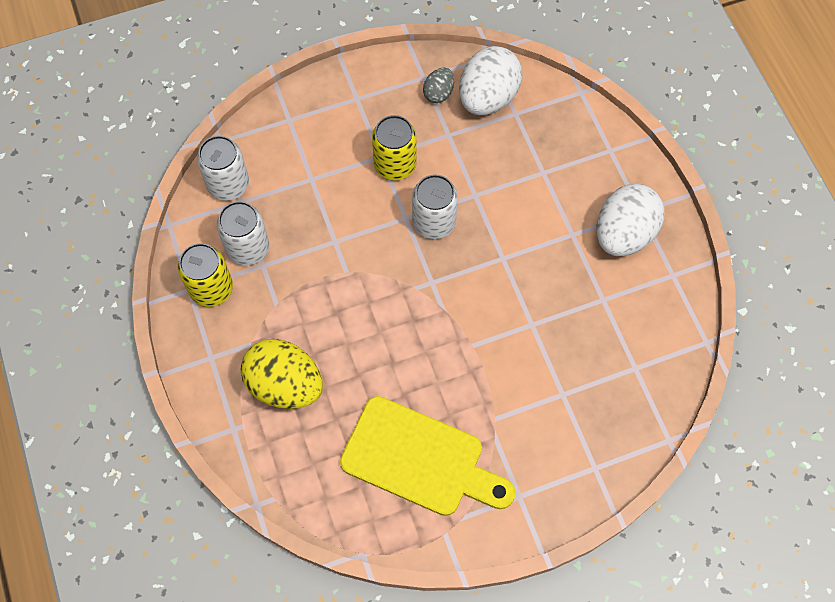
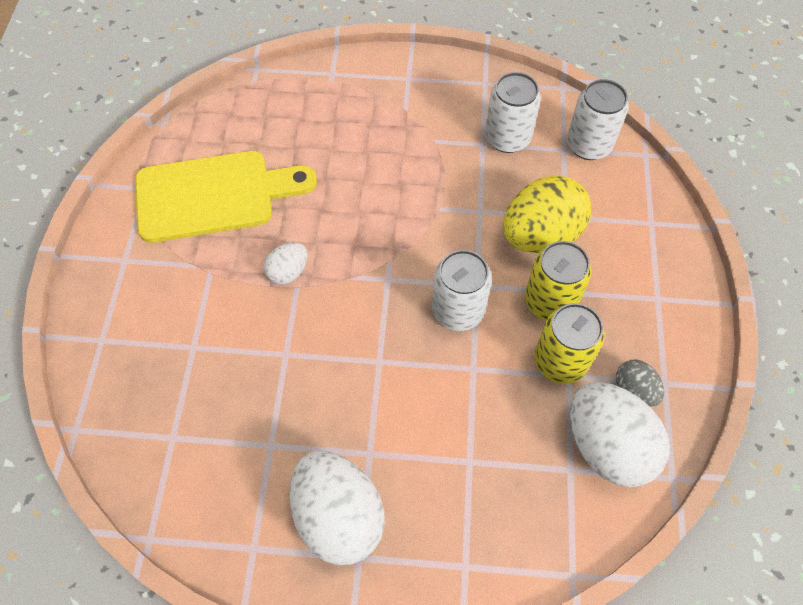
camera: 115 degrees right, 5 degrees down
yellow can [178,243,233,307] -> yellow can moved to [534,303,605,384]
yellow egg [241,339,323,409] -> yellow egg moved to [503,175,591,253]
yellow cutting board [340,396,516,516] -> yellow cutting board turned 150 degrees counterclockwise [135,151,317,243]
none -> white egg [264,242,307,284]

